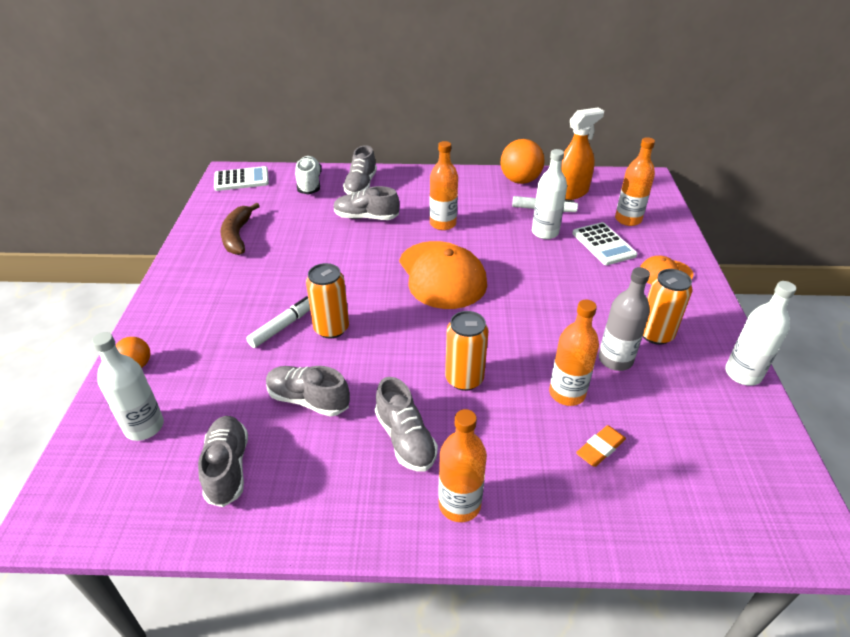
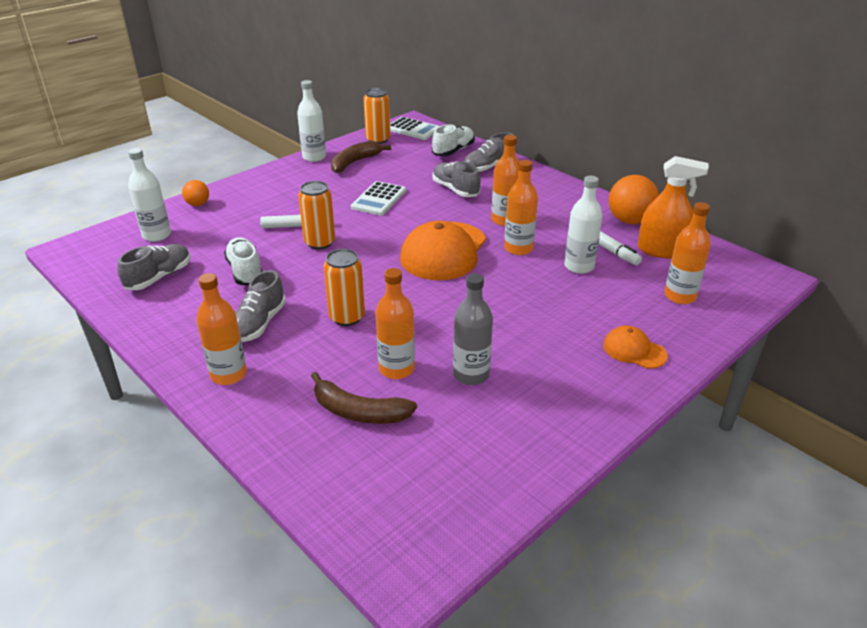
camera: 45 degrees right, 5 degrees down
grey shoe [266,366,350,417] -> white shoe [224,237,262,285]
white calculator [572,222,637,265] -> white calculator moved to [351,181,406,216]
orange eraser [576,425,626,467] -> brown banana [311,372,417,424]
orange can [643,269,693,345] -> orange can moved to [363,88,390,144]
white bottle [725,281,796,386] -> white bottle moved to [297,80,326,162]
none -> orange bottle [504,160,538,255]

